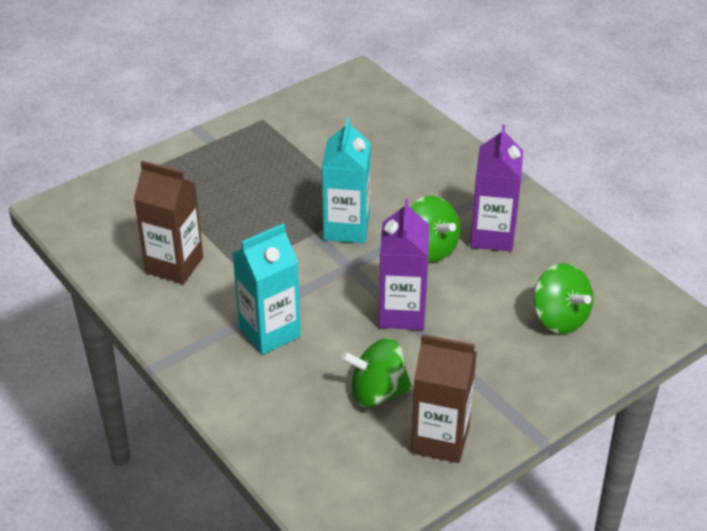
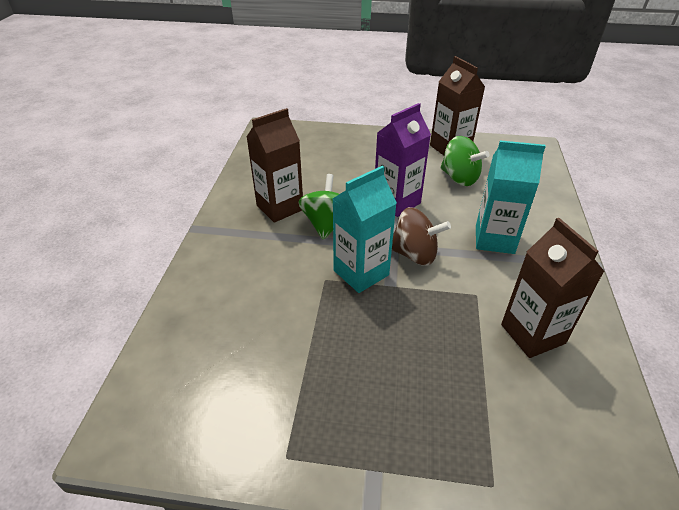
camera: 135 degrees left, 0 degrees up
purple carton [470,124,523,252] -> brown carton [247,108,303,223]
green spinning top [533,263,593,334] -> none
none -> brown spinning top [392,207,451,266]

